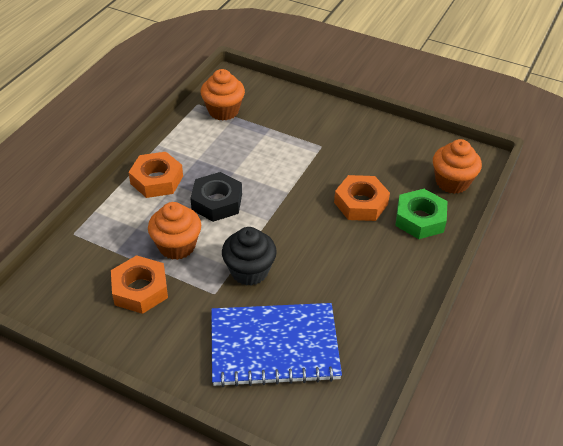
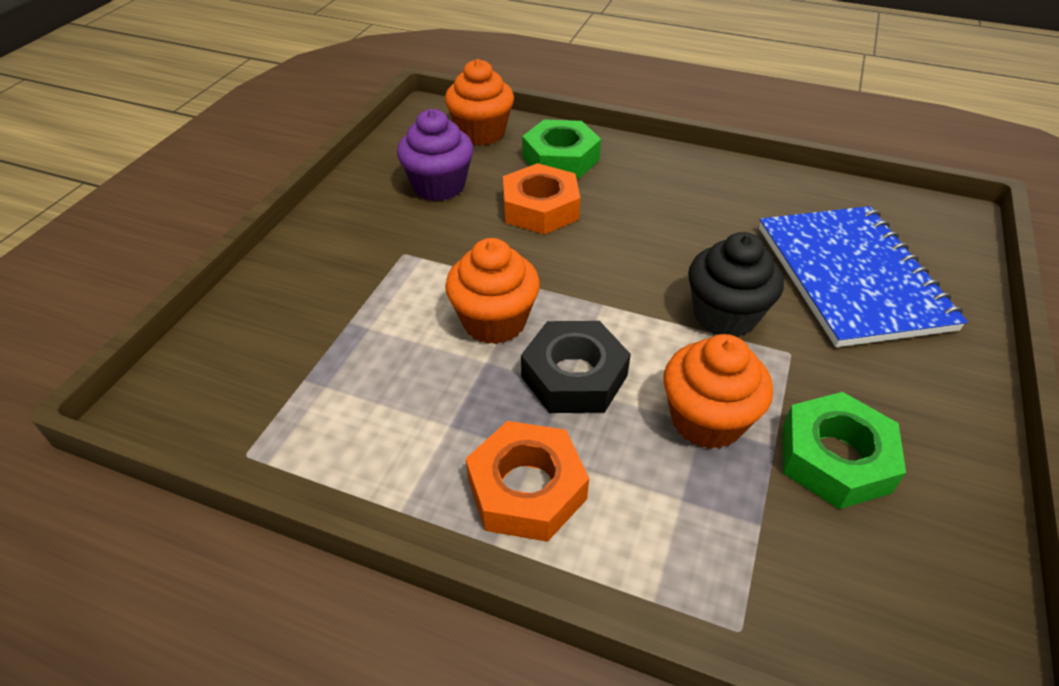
camera: 95 degrees left, 0 degrees up
orange nut [111,255,168,314] -> green nut [783,392,906,509]
orange cupcake [201,69,245,121] -> orange cupcake moved to [445,238,540,344]
none -> purple cupcake [397,109,473,201]

